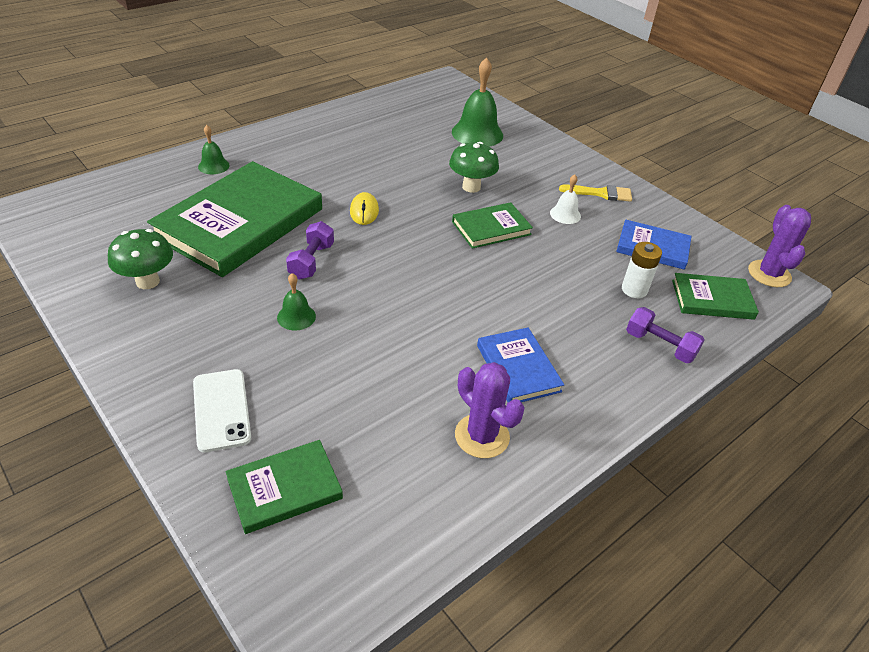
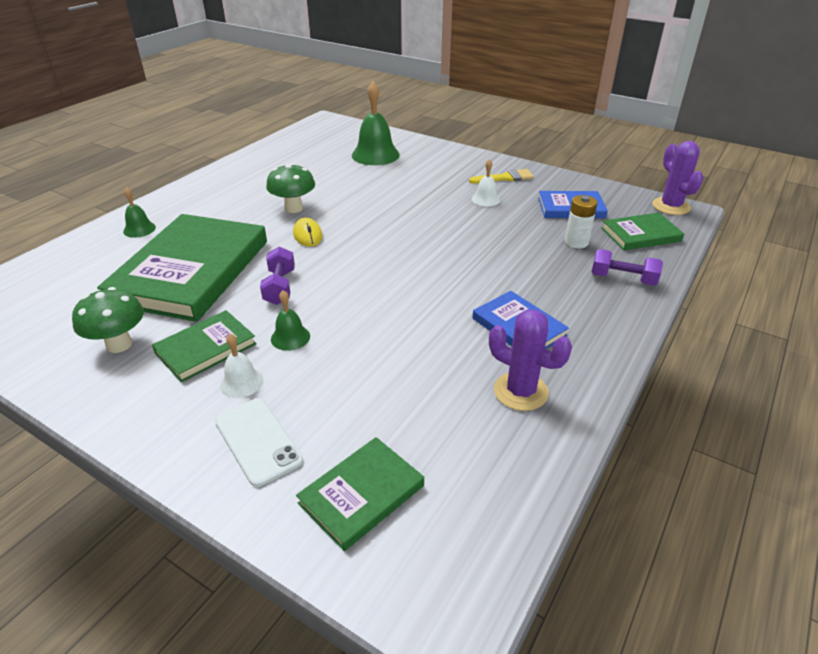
camera: 15 degrees left, 5 degrees down
green mushroom [449,142,499,193] -> green mushroom moved to [266,163,315,213]
green book [452,202,533,249] -> green book moved to [152,310,257,382]
none -> white bell [220,334,263,398]

